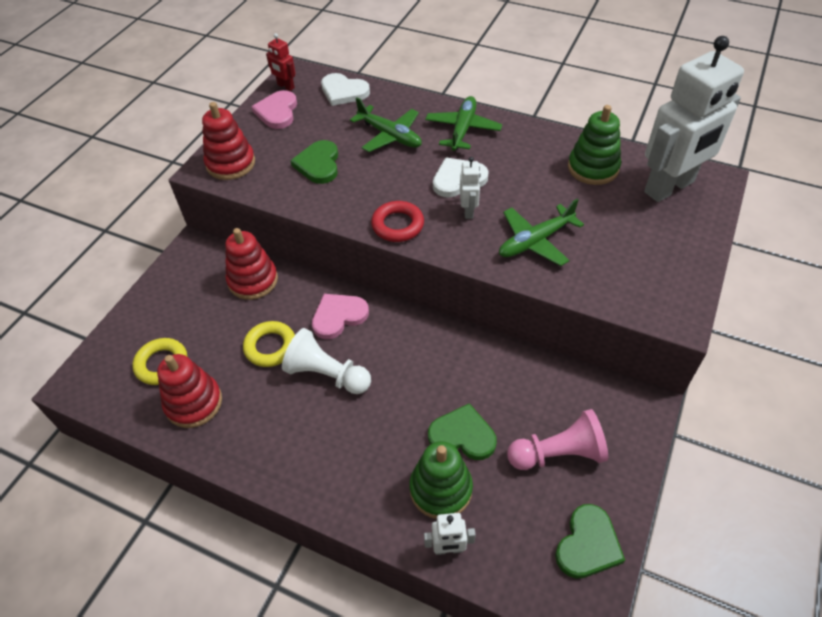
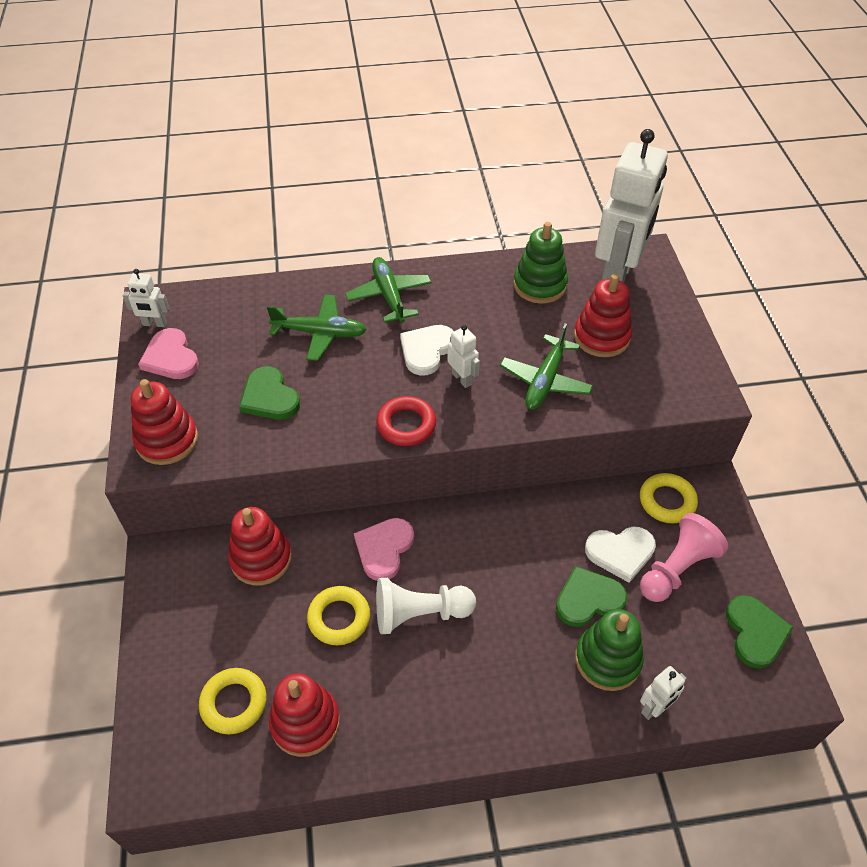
camera: 35 degrees left, 0 degrees up
red robot [266,33,296,91] -> white robot [123,269,169,327]
white heart [321,73,370,106] -> white heart moved to [585,527,656,583]
none -> red stacking toy [574,274,632,357]
none -> yellow ring [640,473,698,523]

